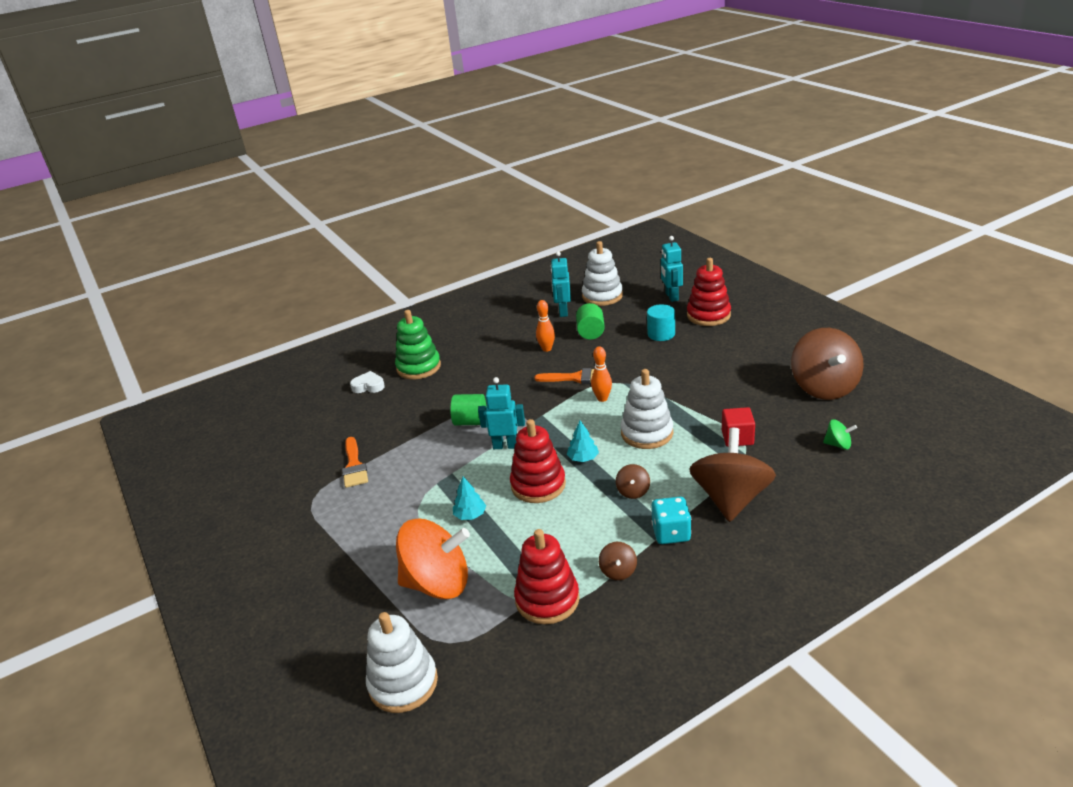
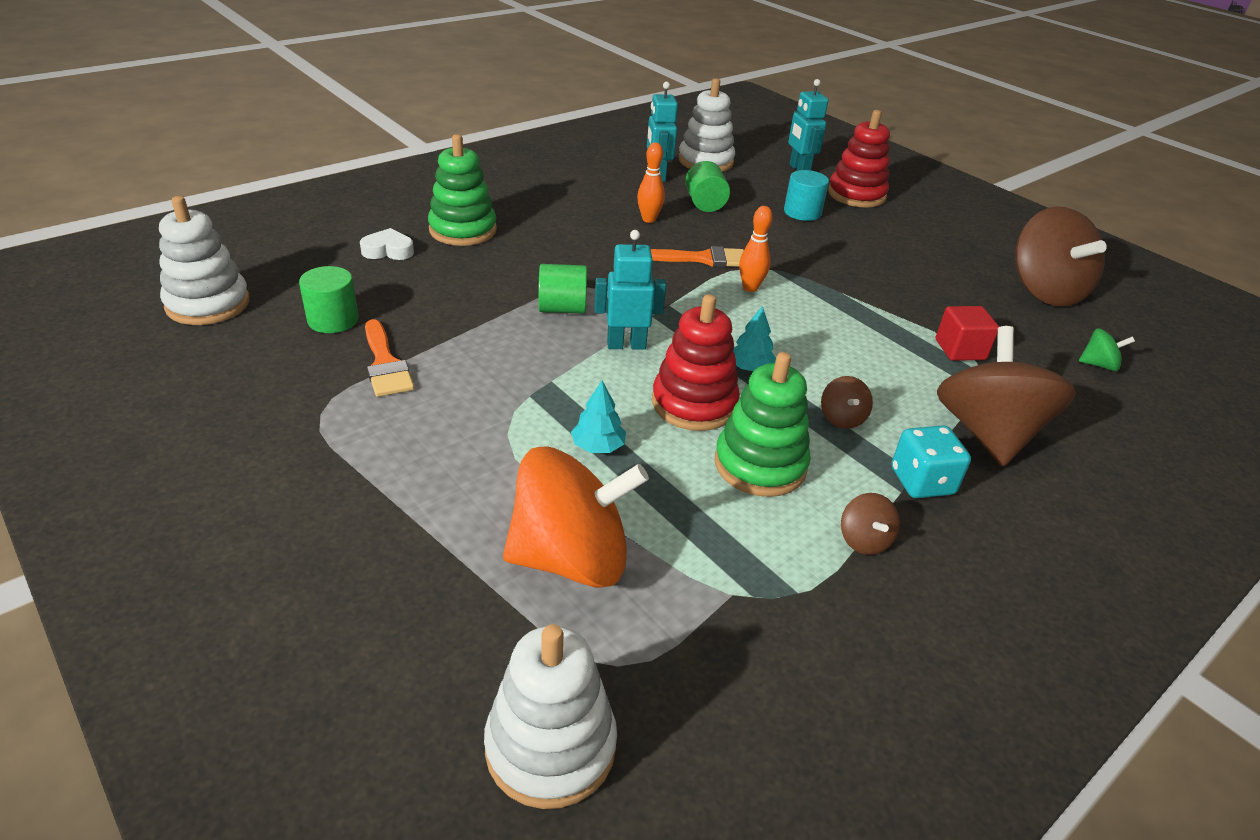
camera: 15 degrees left, 5 degrees up
red stacking toy [514,529,580,624] -> none
white stacking toy [621,369,673,449] -> white stacking toy moved to [159,196,250,325]
none -> green cylinder [299,266,359,333]
none -> green stacking toy [715,352,811,497]

